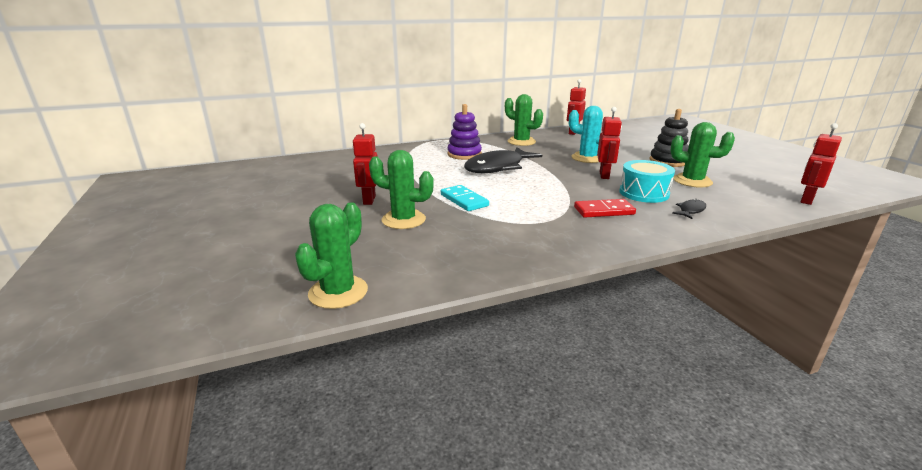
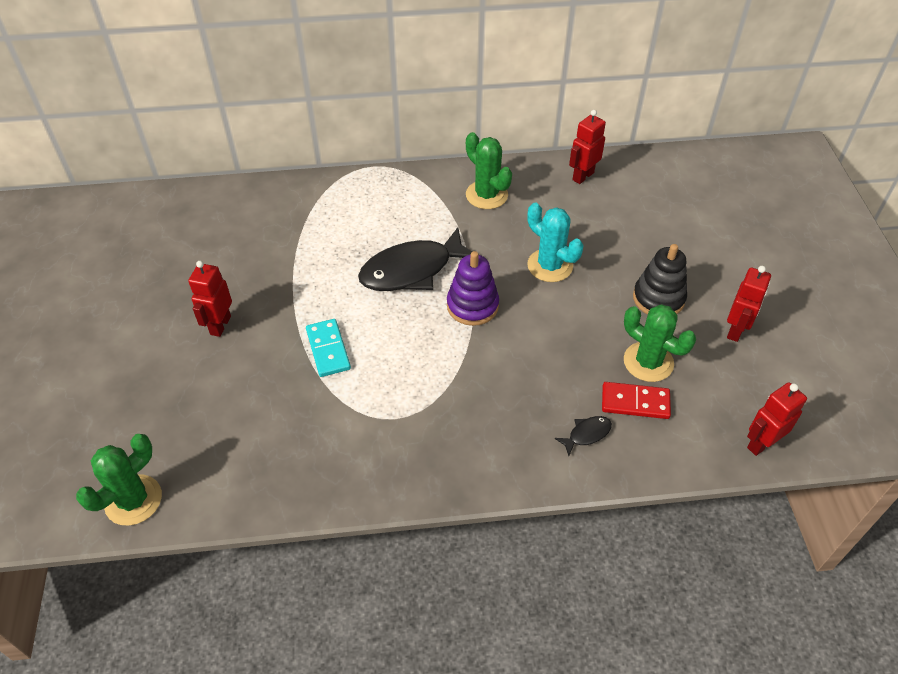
camera: 15 degrees right, 25 degrees up
green cactus [369,150,434,229] -> none
purple stacking toy [448,104,482,160] -> purple stacking toy moved to [447,251,499,326]
red domino [574,199,636,218] -> red domino moved to [602,382,671,419]
red robot [597,107,622,179] -> red robot moved to [727,266,771,342]
turquoise drum [619,160,675,203] -> none

